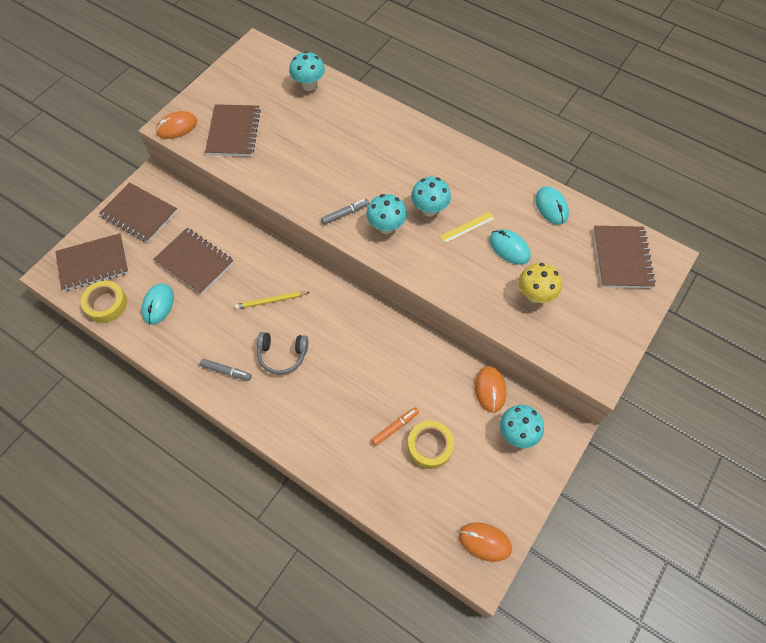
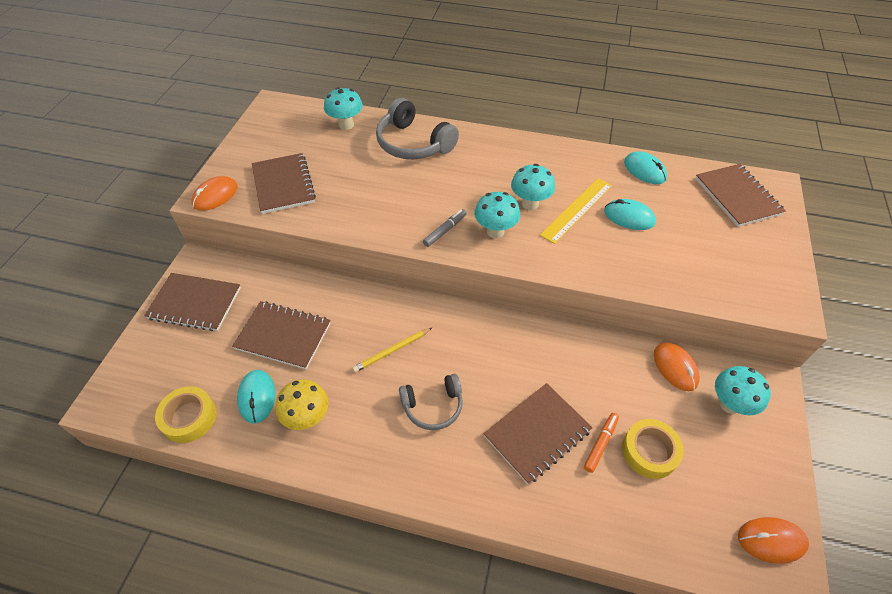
camera: 20 degrees left, 10 degrees down
brown notebook [56,233,129,291] -> brown notebook moved to [483,383,593,485]
grey marker [200,359,252,381] -> none
yellow ruler [439,212,495,244] -> yellow ruler [540,178,612,244], size x1.62
yellow mushroom [519,263,562,303] -> yellow mushroom moved to [275,379,328,430]
none -> grey headphones [376,98,459,160]

